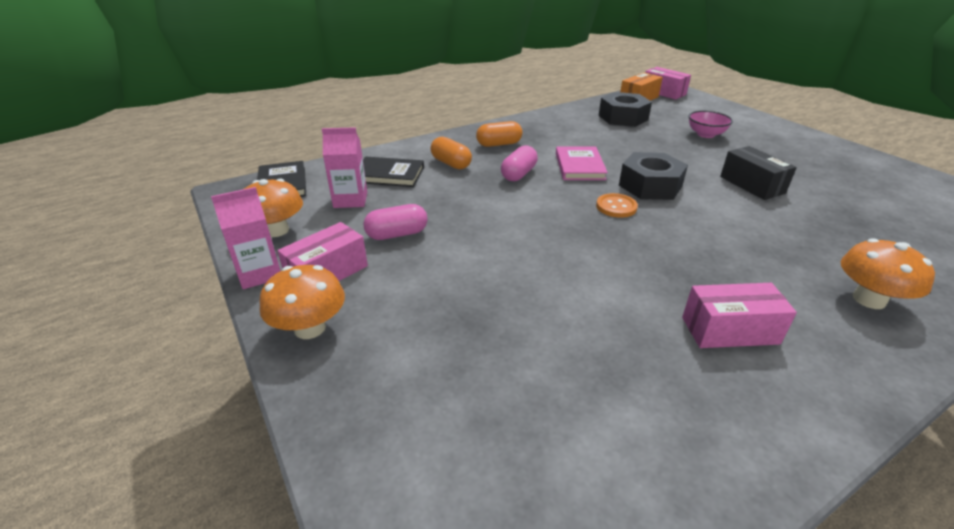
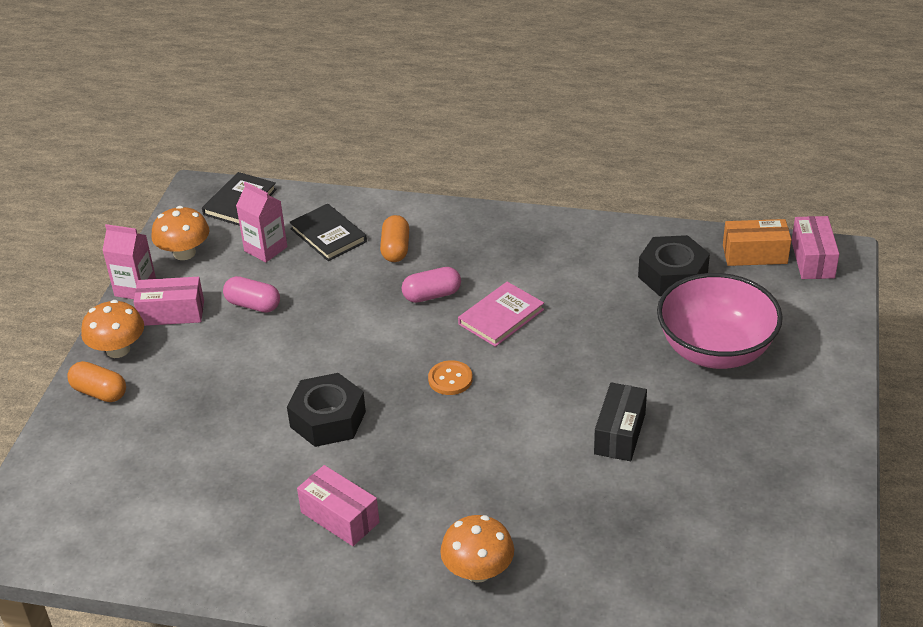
camera: 45 degrees right, 5 degrees up
orange capsule [476,121,523,147] -> orange capsule moved to [67,361,126,402]
black nut [619,152,688,200] -> black nut moved to [287,373,366,447]
pink bowl [689,111,733,138] -> pink bowl [657,273,783,369], size x2.08

